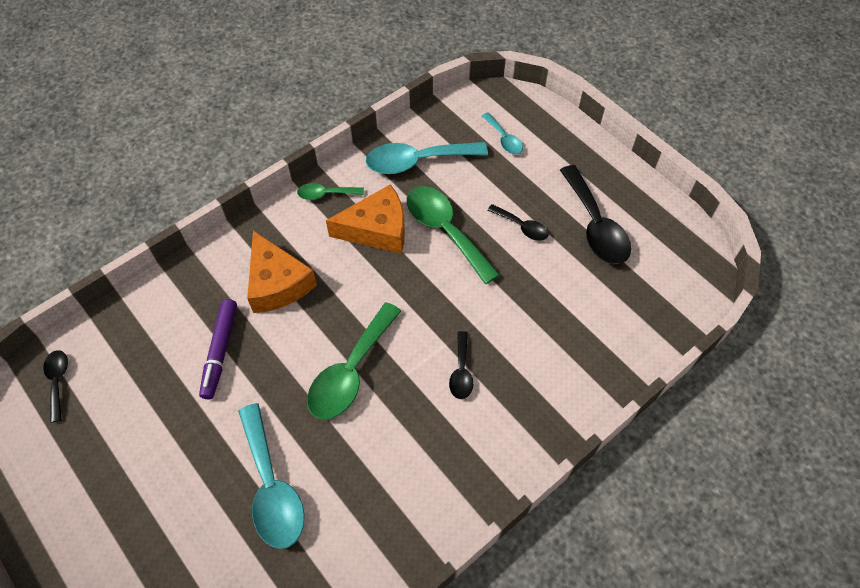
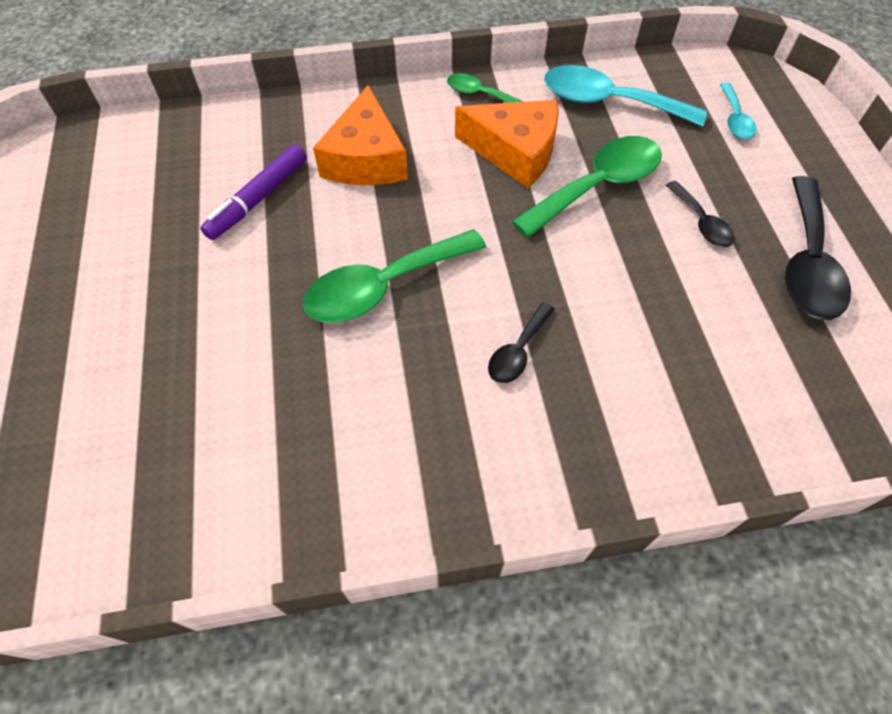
camera: 30 degrees right, 0 degrees up
black spoon [43,350,68,423] -> none
turquoise spoon [238,403,305,549] -> none
green spoon [407,186,500,284] -> green spoon turned 60 degrees clockwise [512,136,662,238]

